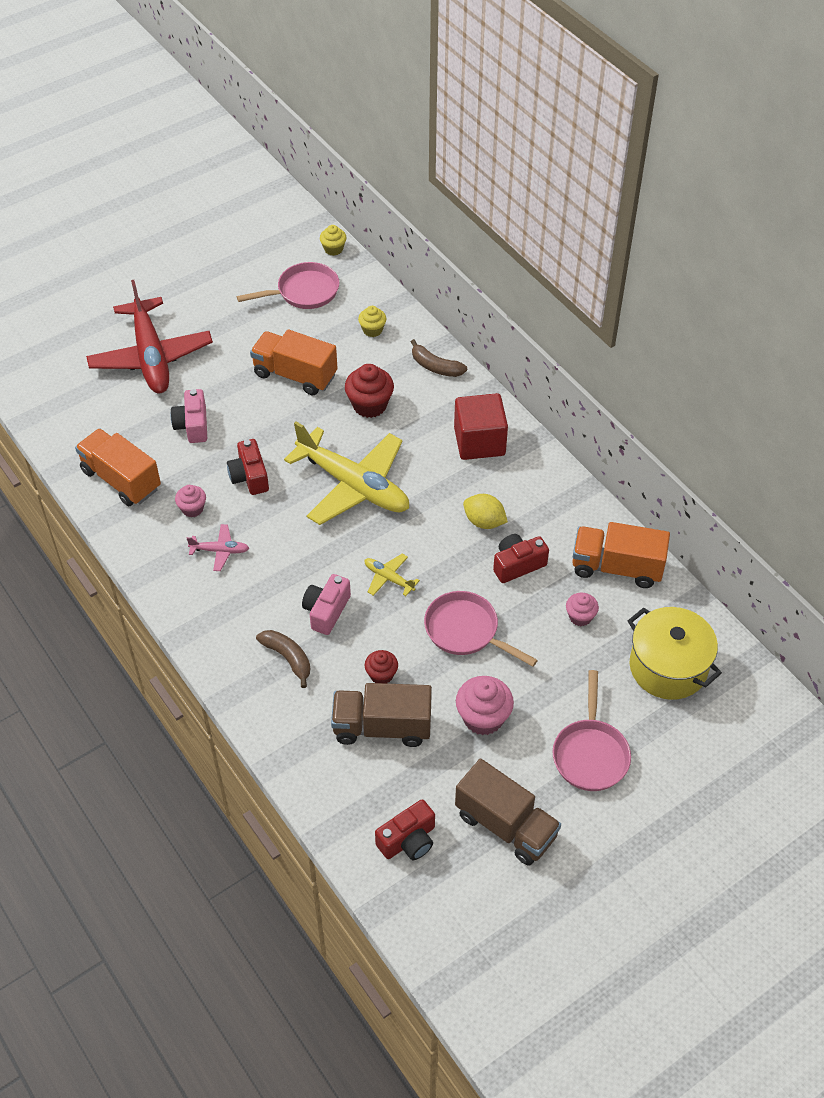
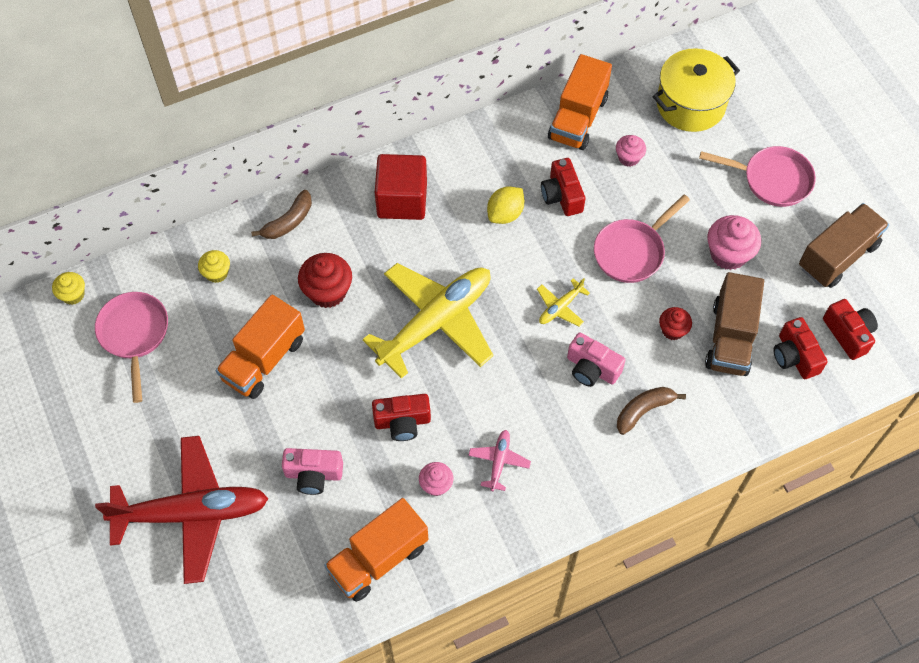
camera: 80 degrees left, 10 degrees up
none -> red camera [773,317,828,379]

